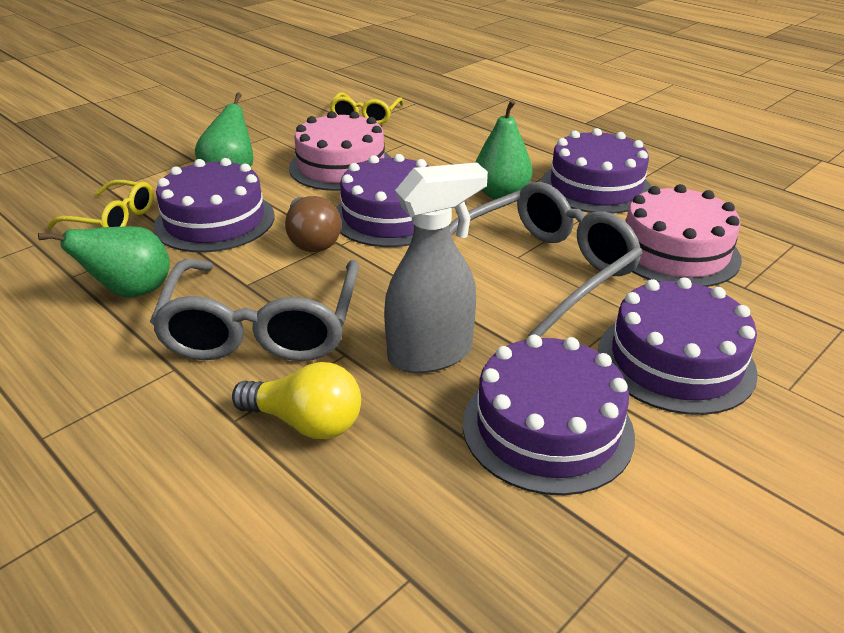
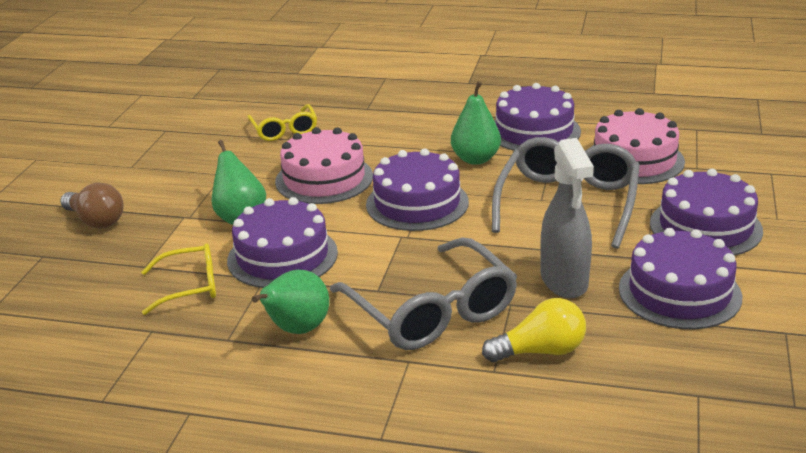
camera: 30 degrees left, 5 degrees down
brown light bulb [285,196,342,252] -> brown light bulb moved to [60,182,124,229]
grey spray bottle [384,163,488,373] -> grey spray bottle turned 135 degrees clockwise [540,138,594,298]

